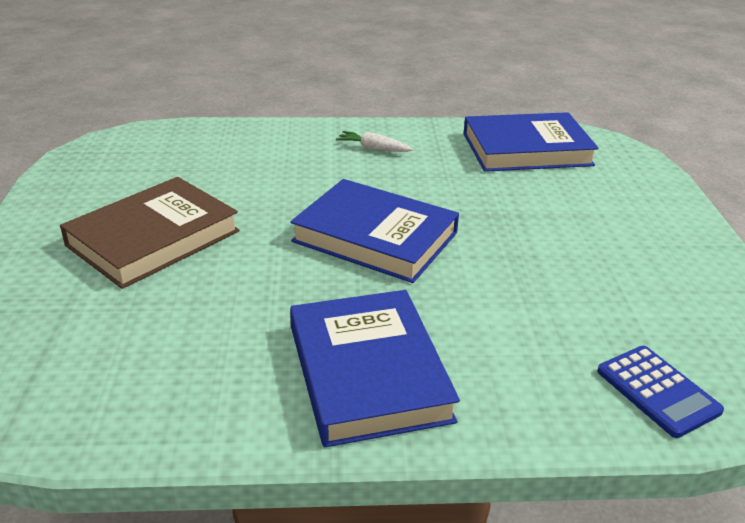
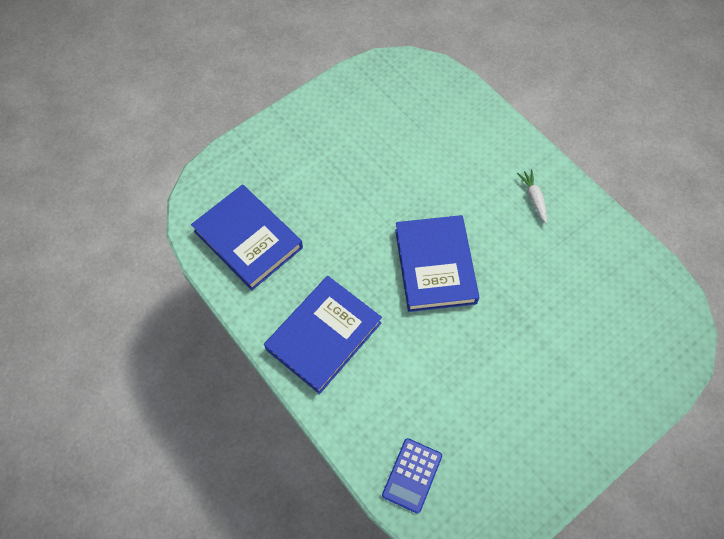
camera: 55 degrees right, 30 degrees up
brown book [60,177,240,289] -> none
blue book [463,112,599,172] -> blue book moved to [191,184,303,290]

